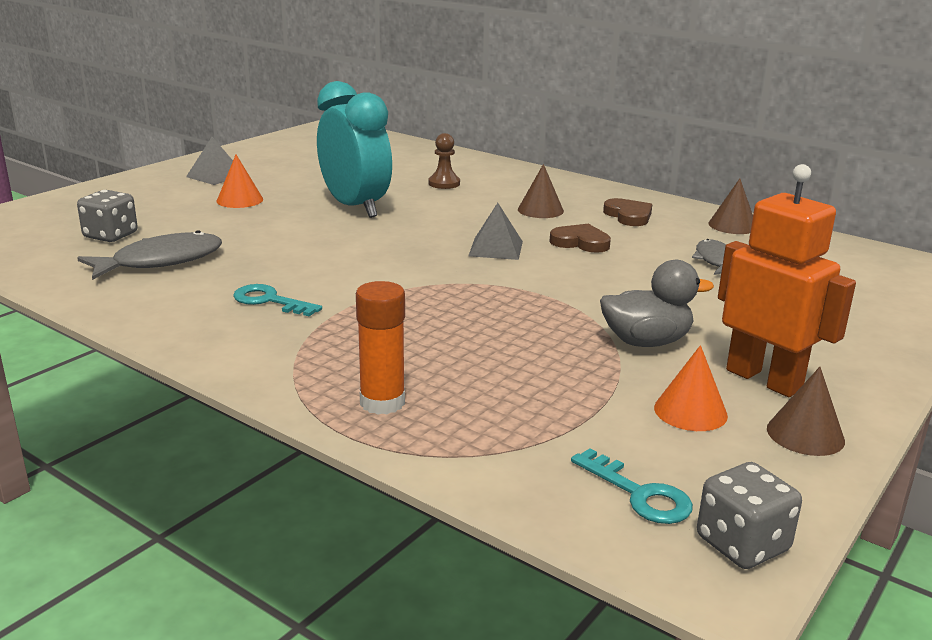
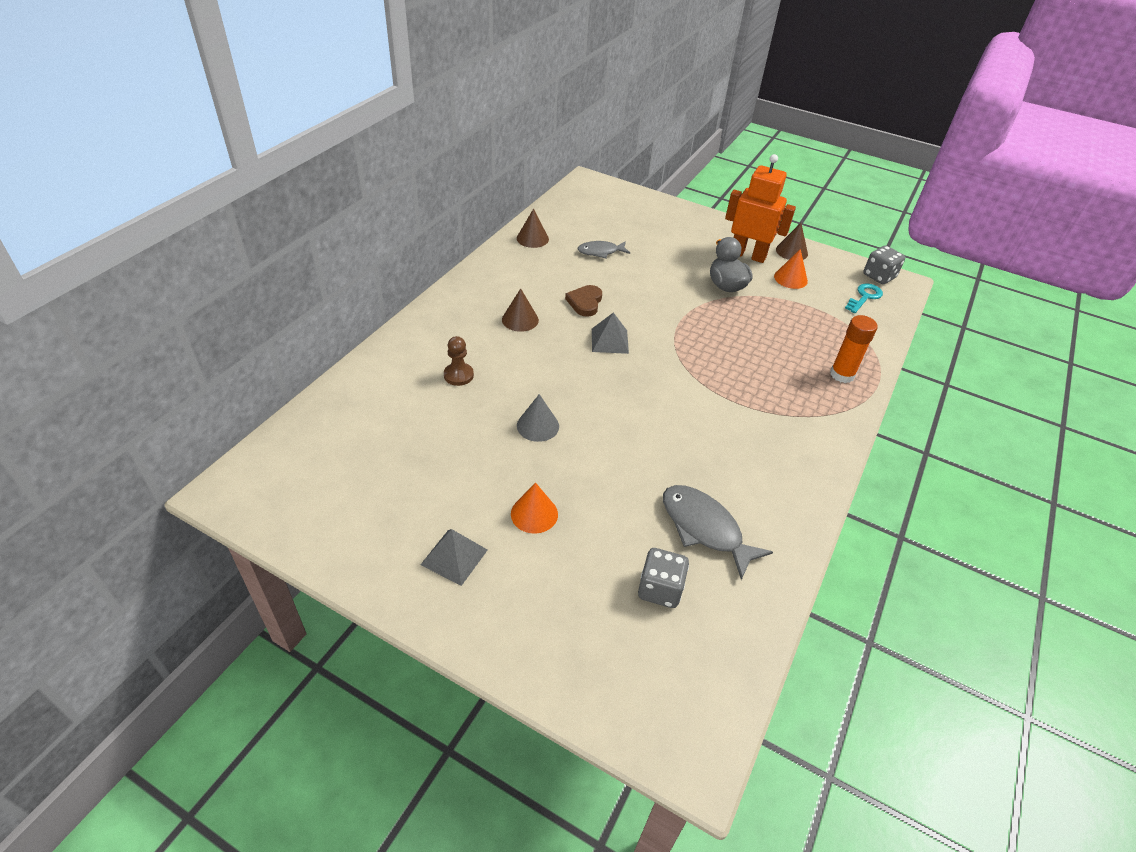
camera: 100 degrees left, 20 degrees up
turquoise key [233,284,322,316] -> none
turquoise clock [317,81,392,218] -> grey cone [517,394,559,442]
brown heart [603,198,652,226] -> none
orange robot [718,164,856,397] -> orange robot turned 75 degrees clockwise [725,154,796,263]

